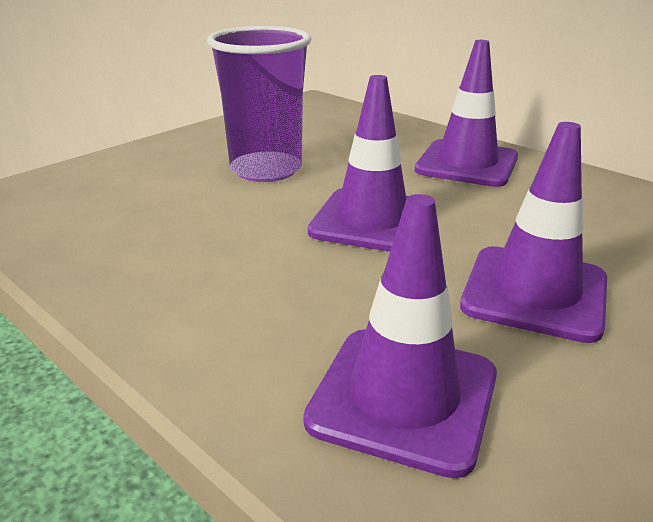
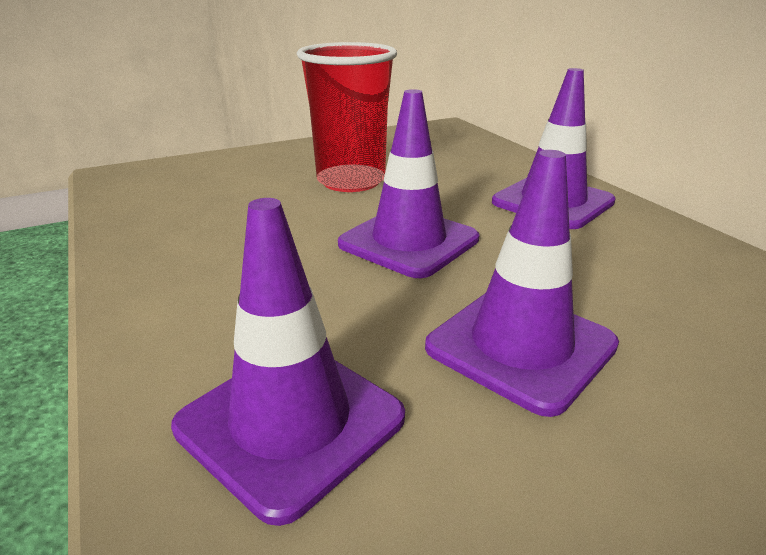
camera: 20 degrees right, 0 degrees up
purple cup [207,26,311,182] -> red cup [297,42,397,192]

